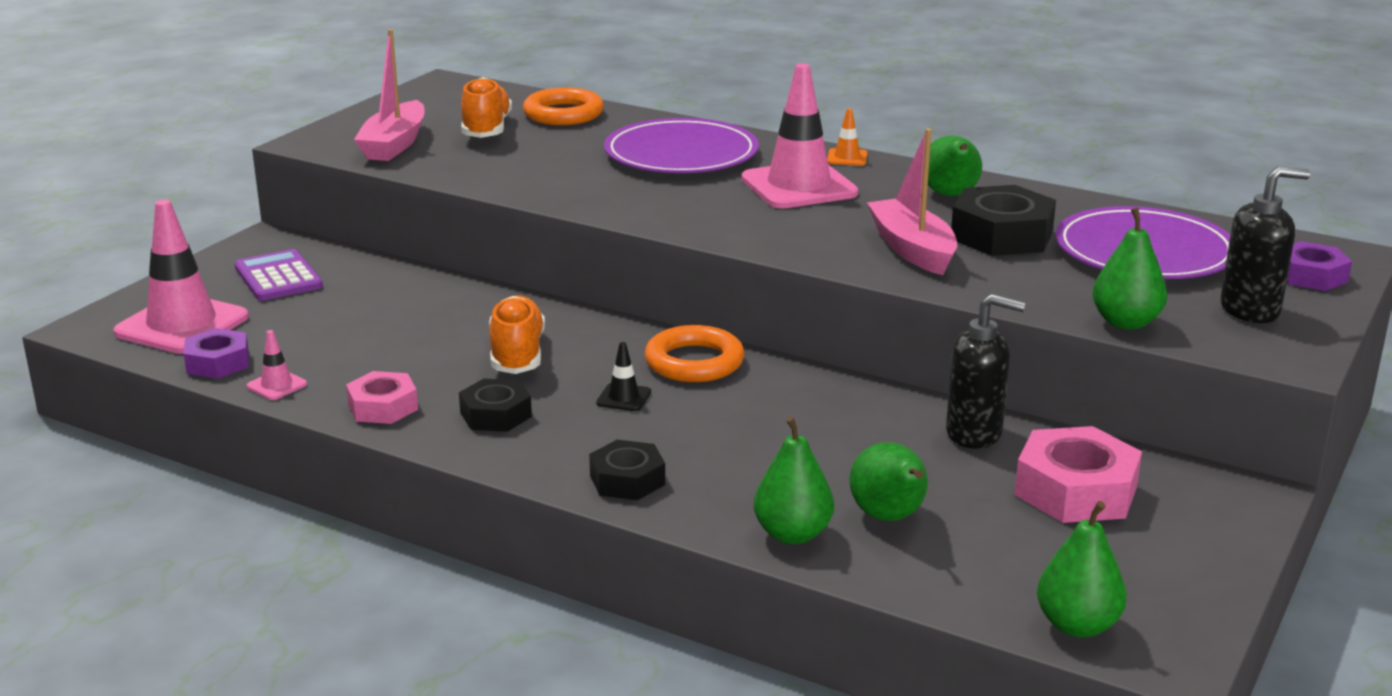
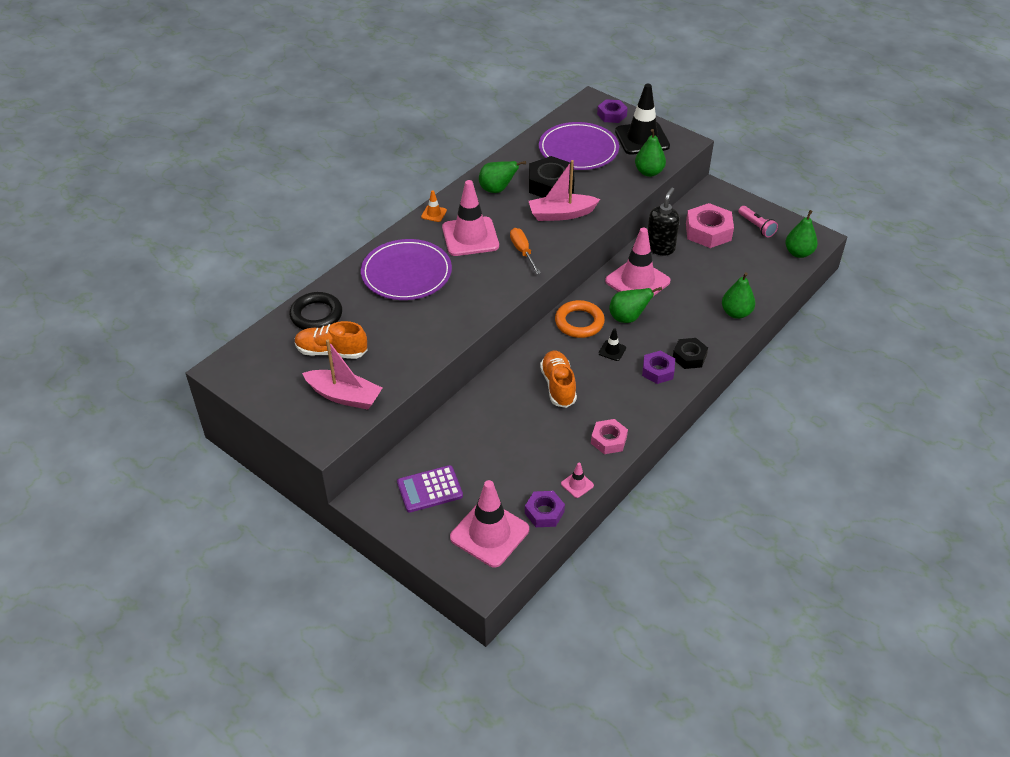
camera: 80 degrees left, 20 degrees up
black nut [459,379,532,432] -> none
orange shoe [489,295,545,374] -> orange shoe turned 75 degrees clockwise [540,350,577,408]
orange ring [523,87,604,125] -> black ring [290,292,342,330]
green pear [850,442,928,521] -> green pear moved to [609,287,662,323]
black soap dispenser [1220,167,1310,323] -> black traffic cone [615,84,670,155]
none -> orange screwdriver [510,228,541,274]
none -> pink traffic cone [605,228,671,296]
none -> purple nut [642,351,675,384]
none -> pink flashlight [738,206,778,238]

